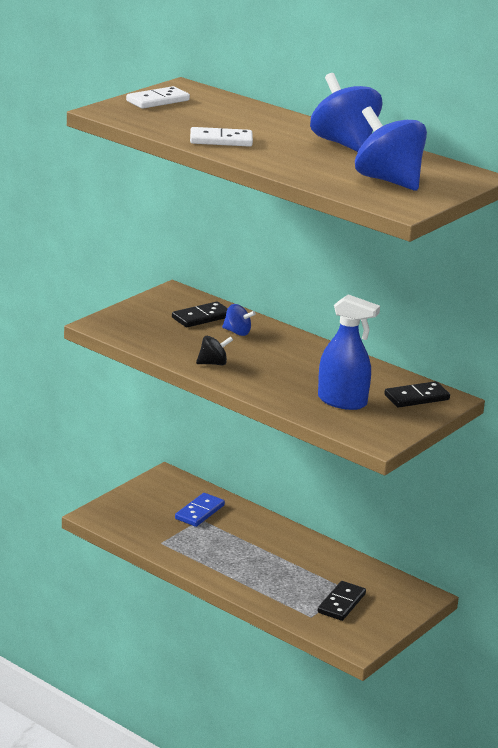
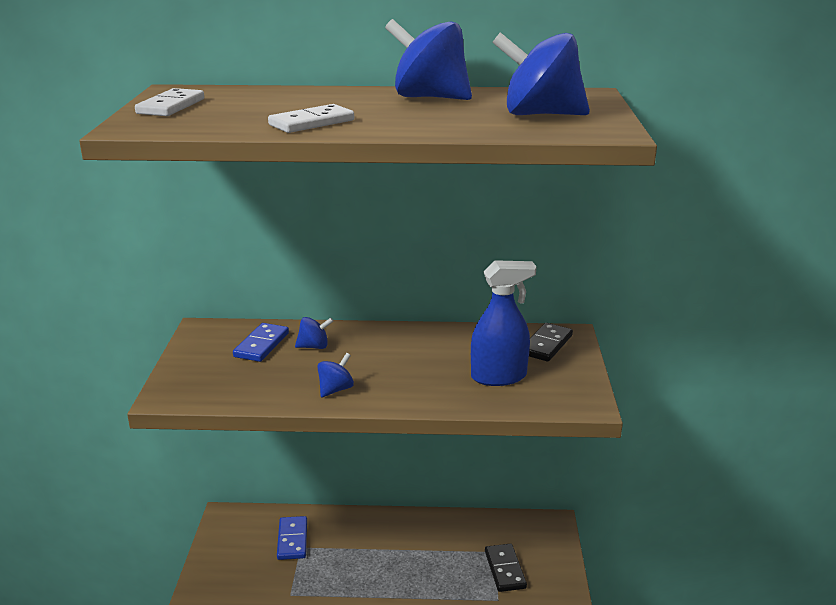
camera: 35 degrees left, 0 degrees up
black domino [172,302,228,327] -> blue domino [233,323,289,362]
black spinning top [196,336,233,365] -> blue spinning top [317,353,354,397]

